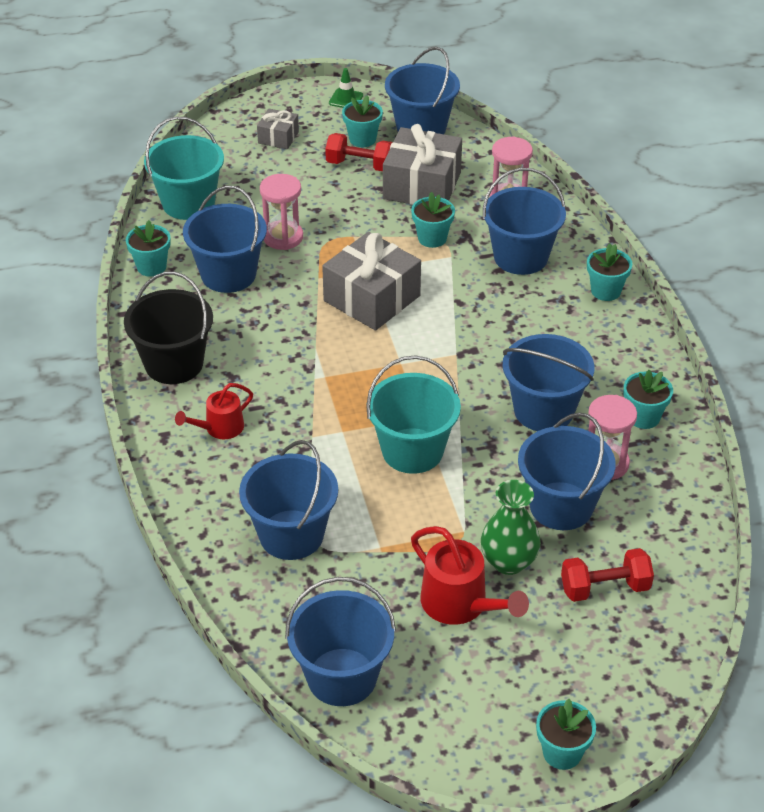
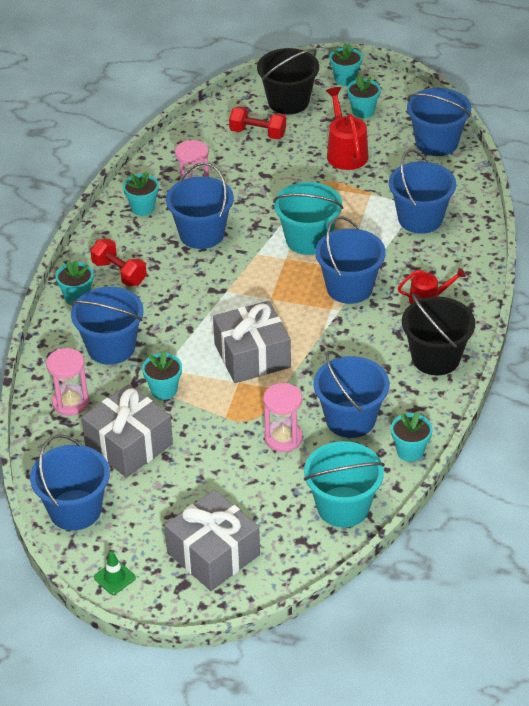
camera: 150 degrees left, 0 degrees up
grey gift [257,108,299,149] -> grey gift [165,490,260,591], size x1.95
red dumbbell [325,133,393,171] -> red dumbbell moved to [90,239,147,286]
turquoise flower pot [342,95,383,147] -> turquoise flower pot moved to [347,75,381,118]
green vase [481,480,541,575] -> none
blue bucket [518,412,616,530] -> blue bucket moved to [315,216,386,304]
none -> black bucket [257,48,319,114]

